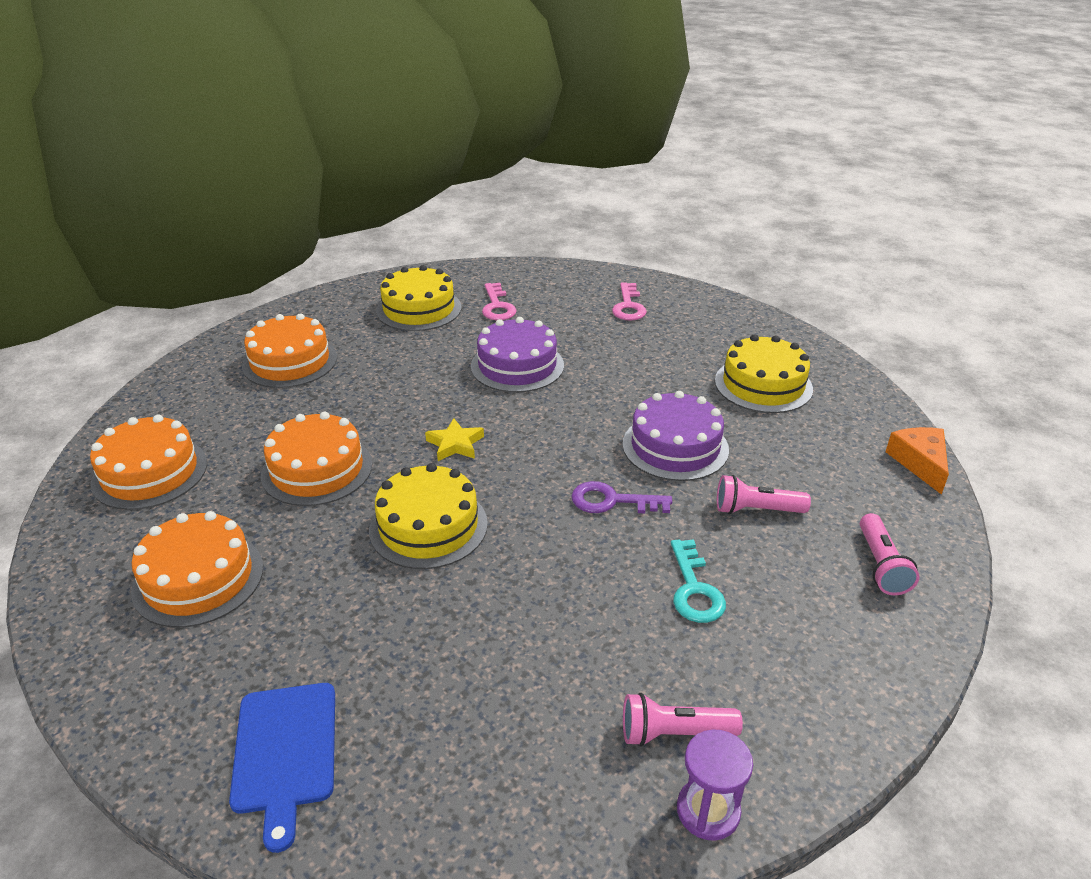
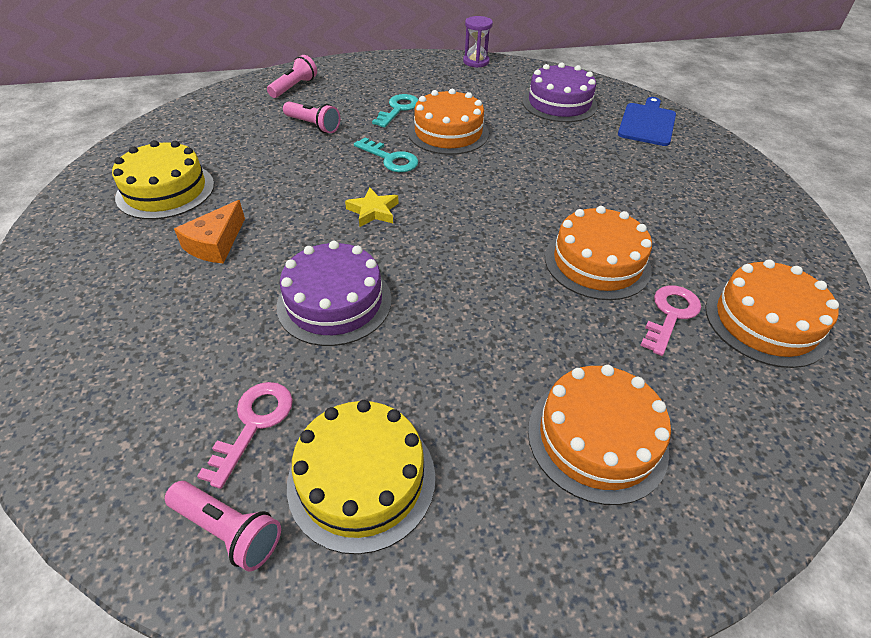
camera: 150 degrees left, 10 degrees up
orange cake [131,511,263,628] -> orange cake moved to [408,89,489,155]
yellow cake [369,463,488,569] -> none
yellow star [425,418,484,461] -> yellow star moved to [345,187,399,227]
purple key [571,481,672,513] -> turquoise key [354,137,418,172]
pink key [612,282,647,321] -> pink key moved to [640,285,701,356]
purple cake [623,391,729,481] -> purple cake moved to [522,62,598,122]
pink flashlight [623,693,743,747] -> pink flashlight moved to [165,481,281,571]
orange cheese [886,427,949,495] -> orange cheese moved to [174,200,245,264]

